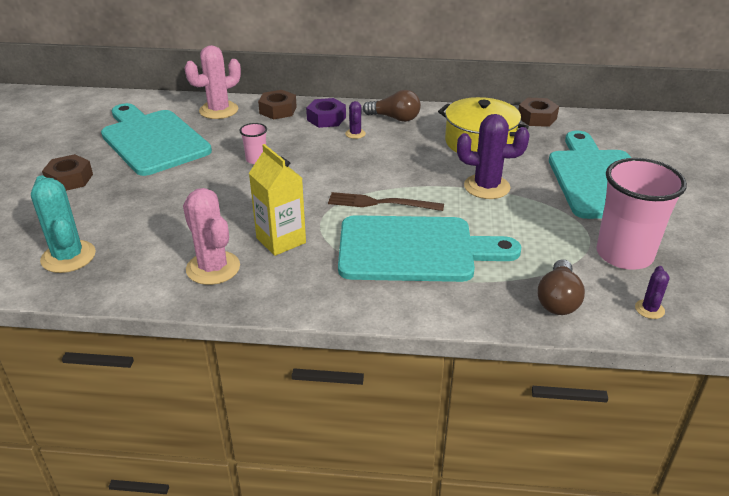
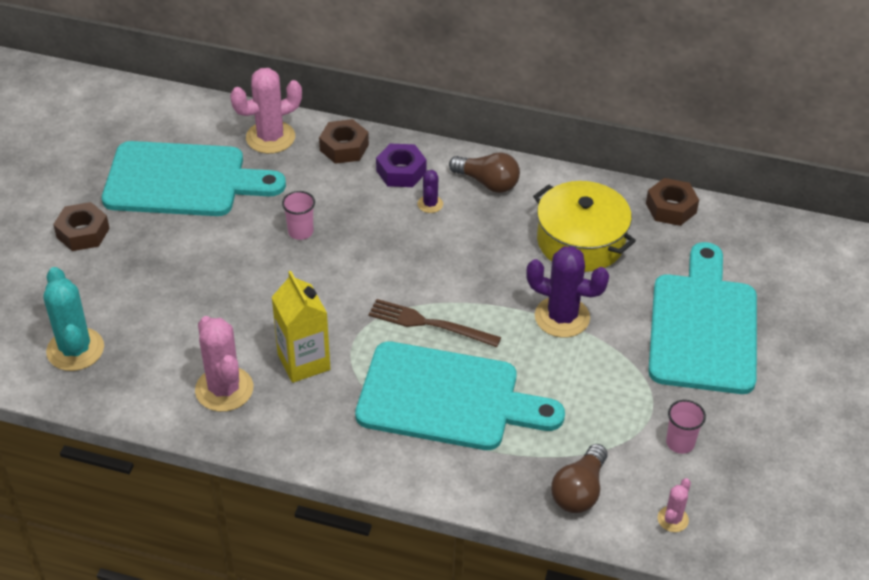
camera: 10 degrees right, 10 degrees up
turquoise cutting board [101,103,212,176] -> turquoise cutting board turned 120 degrees clockwise [102,141,286,216]
pink cup [596,158,687,270] -> pink cup [666,400,706,454], size x0.45
purple cactus [635,266,670,319] -> pink cactus [658,478,691,532]

